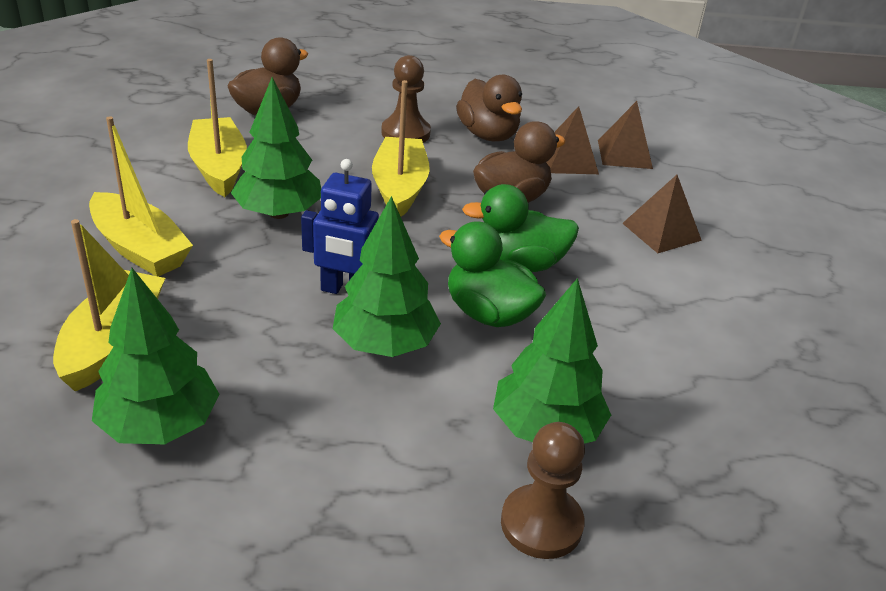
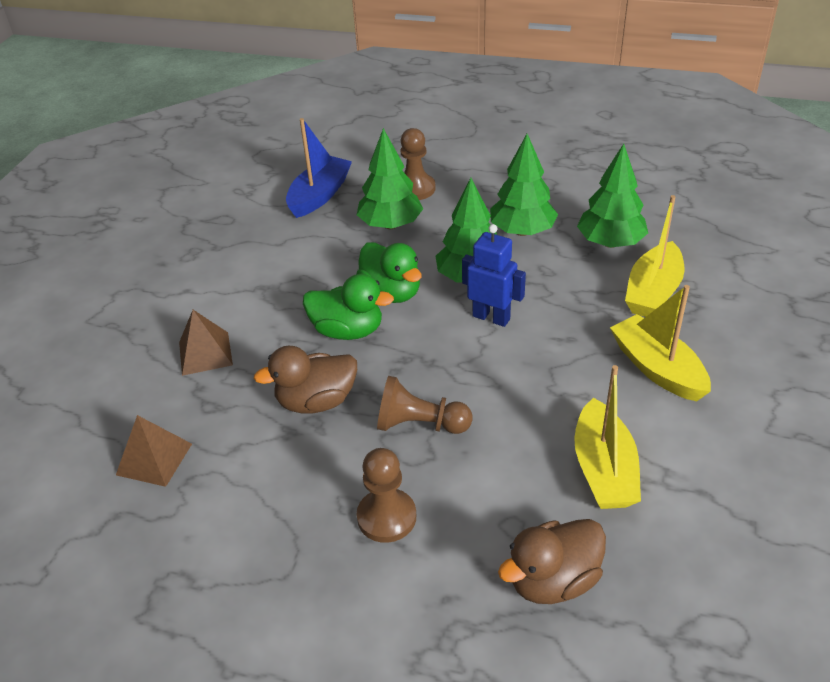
camera: 160 degrees left, 5 degrees up
green tree [231,77,321,219] -> green tree moved to [490,134,558,236]
yellow boat [372,80,430,217] -> brown pawn [377,376,472,434]
brown duck [456,75,522,141] -> none
brown pyramid [546,106,599,174] -> none
none -> blue boat [286,118,352,218]

